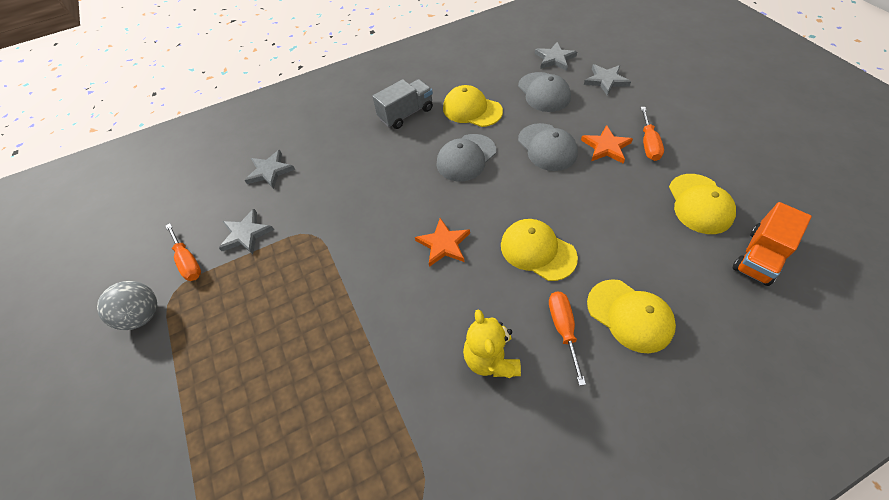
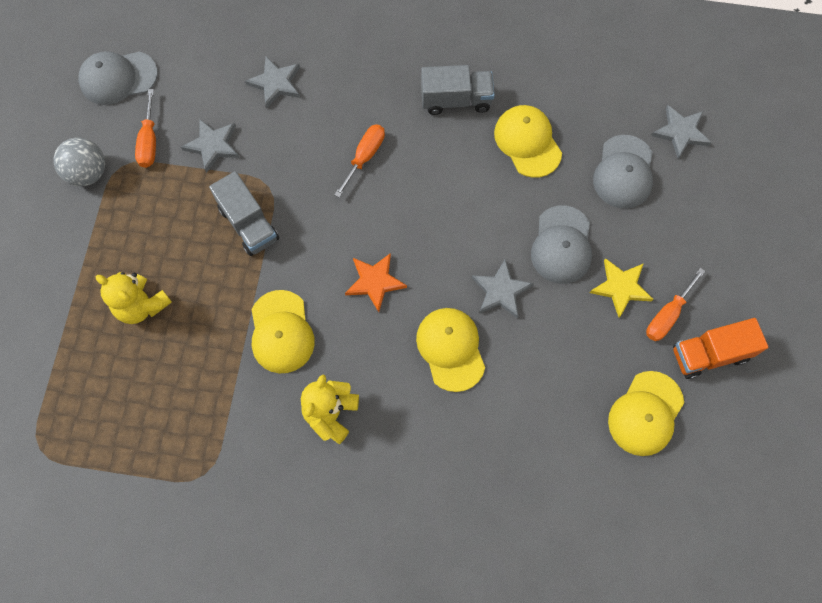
camera: 30 degrees right, 15 degrees up
grey cap [436,134,496,181] -> grey cap moved to [79,51,158,105]
orange screwdriver [549,291,586,386] -> orange screwdriver moved to [334,124,385,198]
orange star [581,125,633,163] -> yellow star [590,258,653,318]
grey star [584,64,631,96] -> grey star moved to [472,259,534,319]
yellow cap [587,279,676,353] -> yellow cap moved to [251,290,315,373]
orange truck [733,202,812,286] -> orange truck moved to [673,318,768,379]
none -> yellow teddy bear [96,272,172,324]
none -> grey truck [209,171,279,256]

